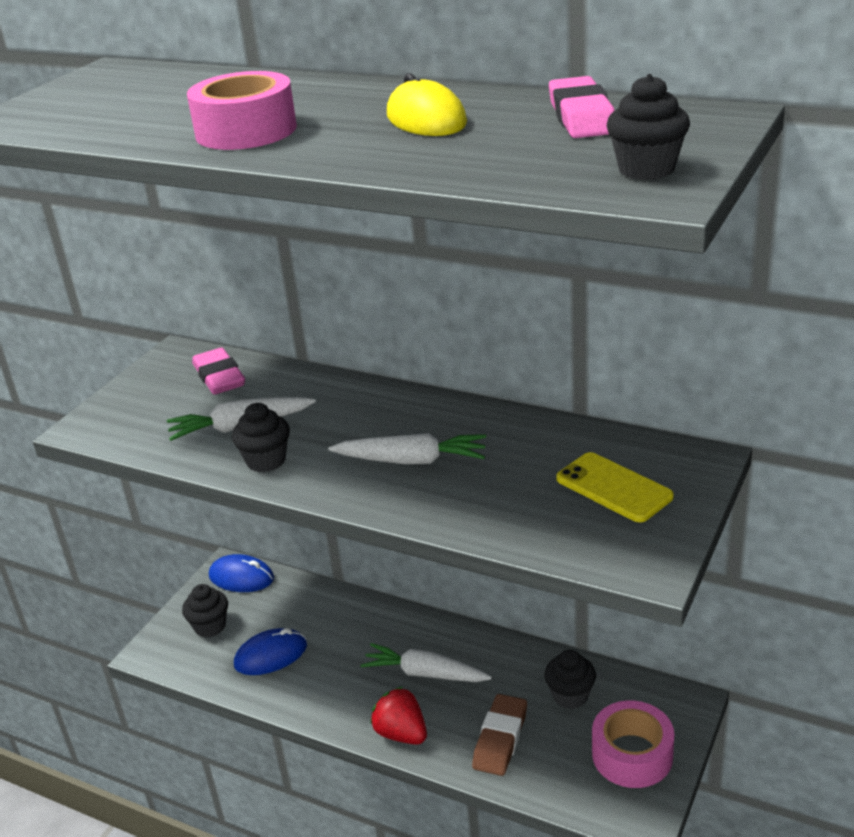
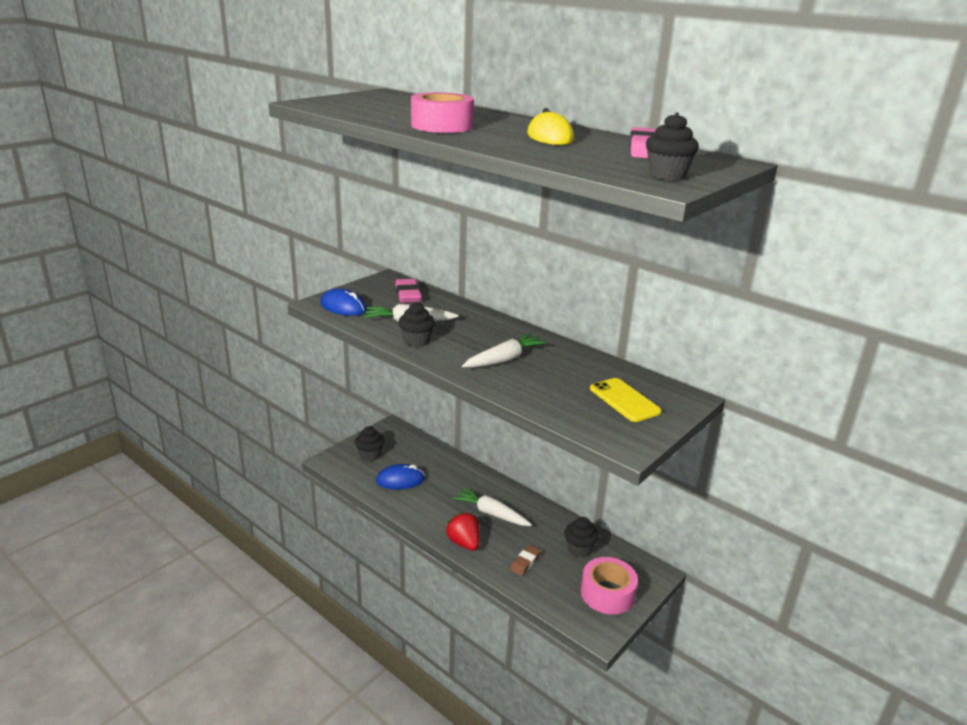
camera: 10 degrees right, 5 degrees down
blue mouse [209,554,274,592] -> blue mouse moved to [320,288,367,316]
white carrot [328,433,486,464] -> white carrot turned 60 degrees counterclockwise [462,333,547,368]
brown eraser [472,694,527,776] -> brown eraser [510,545,541,576], size x0.64

